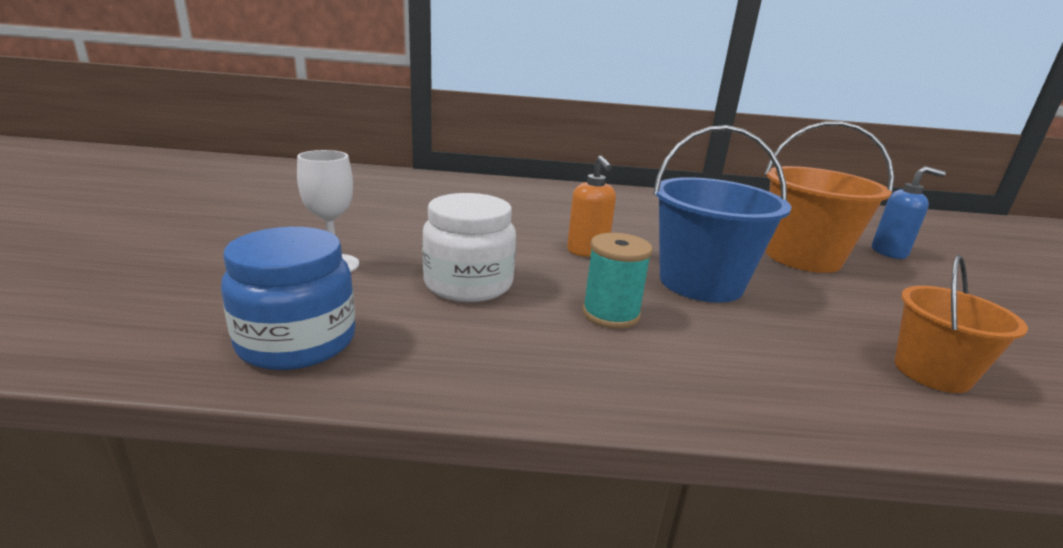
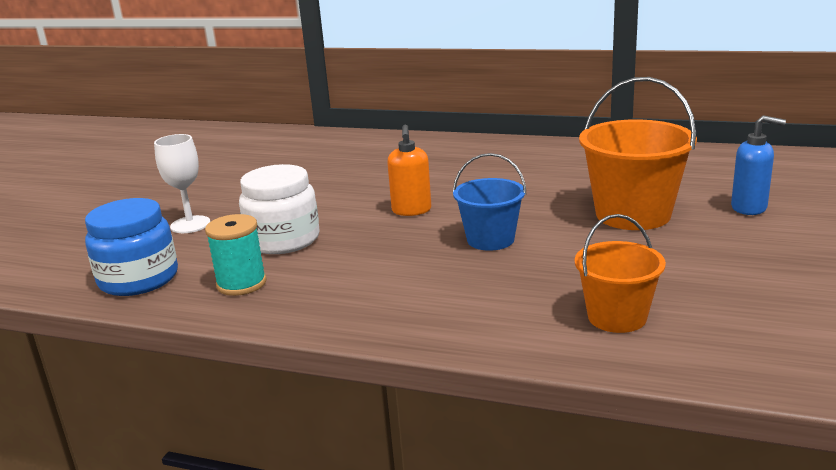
camera: 20 degrees right, 0 degrees up
turquoise spool [582,233,653,329] -> turquoise spool moved to [205,214,267,296]
blue bucket [653,125,791,303] -> blue bucket [453,153,527,251], size x0.62

